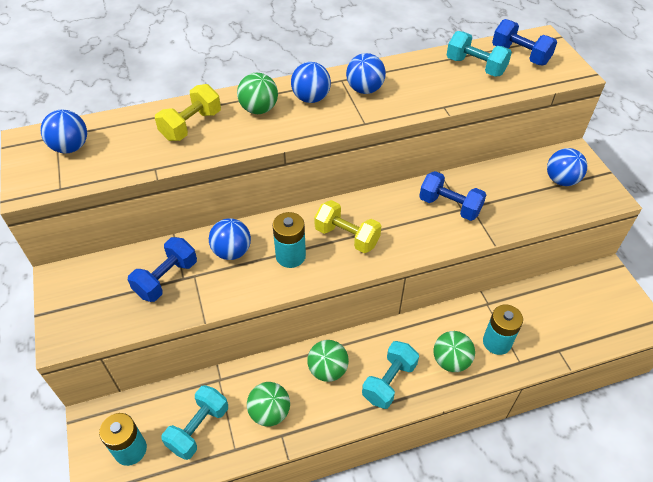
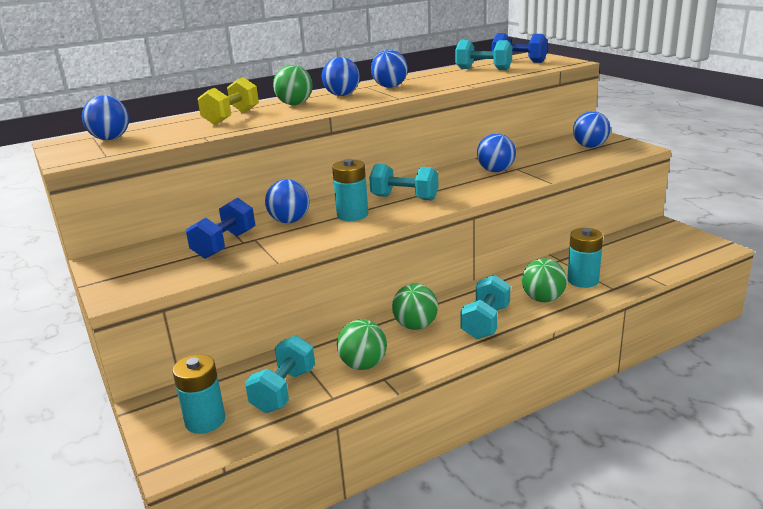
camera: 10 degrees left, 25 degrees down
yellow dumbbell [314,200,381,253] -> turquoise dumbbell [369,164,439,201]
blue dumbbell [419,171,486,221] -> blue ball [477,133,516,172]

